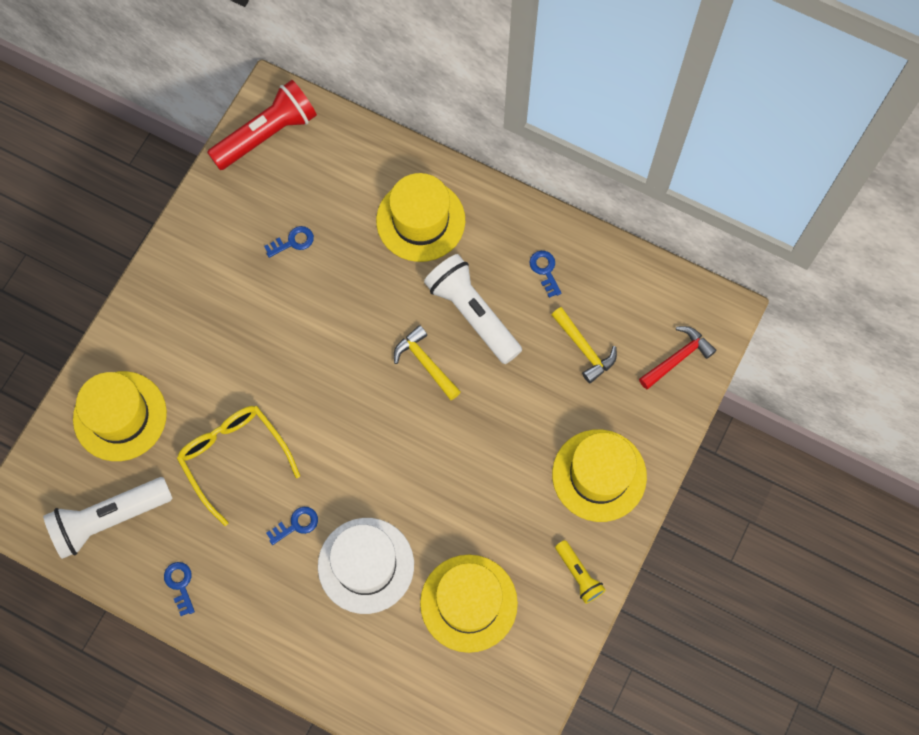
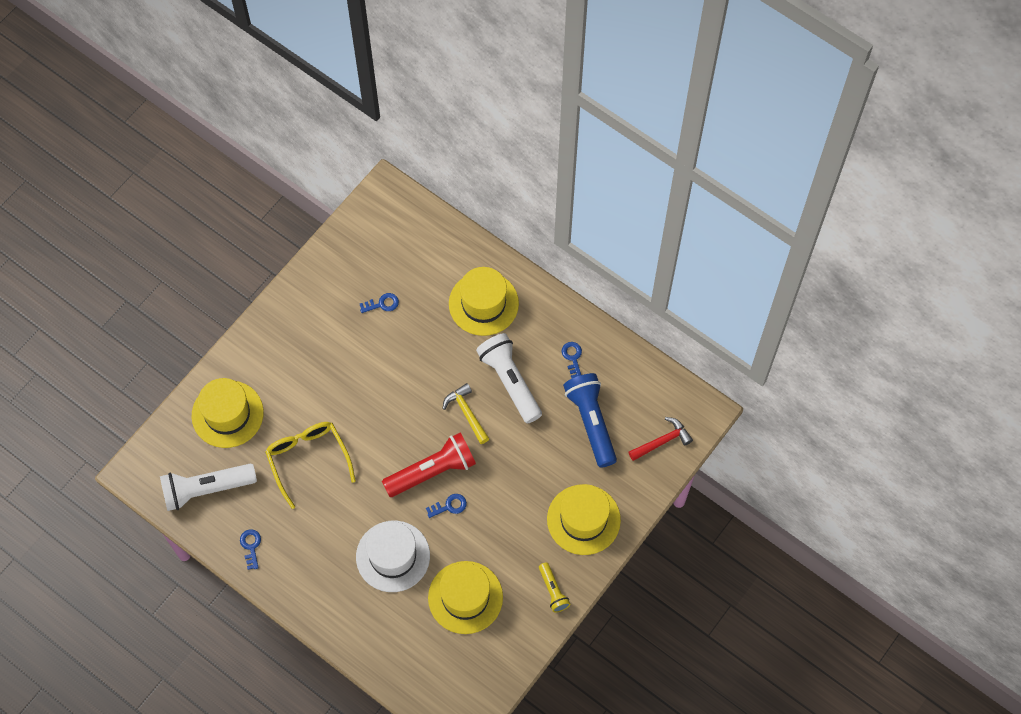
camera: 10 degrees right, 5 degrees down
red flashlight [207,80,317,170] -> red flashlight moved to [382,433,476,497]
blue key [266,507,318,545] -> blue key moved to [426,494,467,518]
yellow hammer [552,307,617,383] -> blue flashlight [563,373,617,468]

